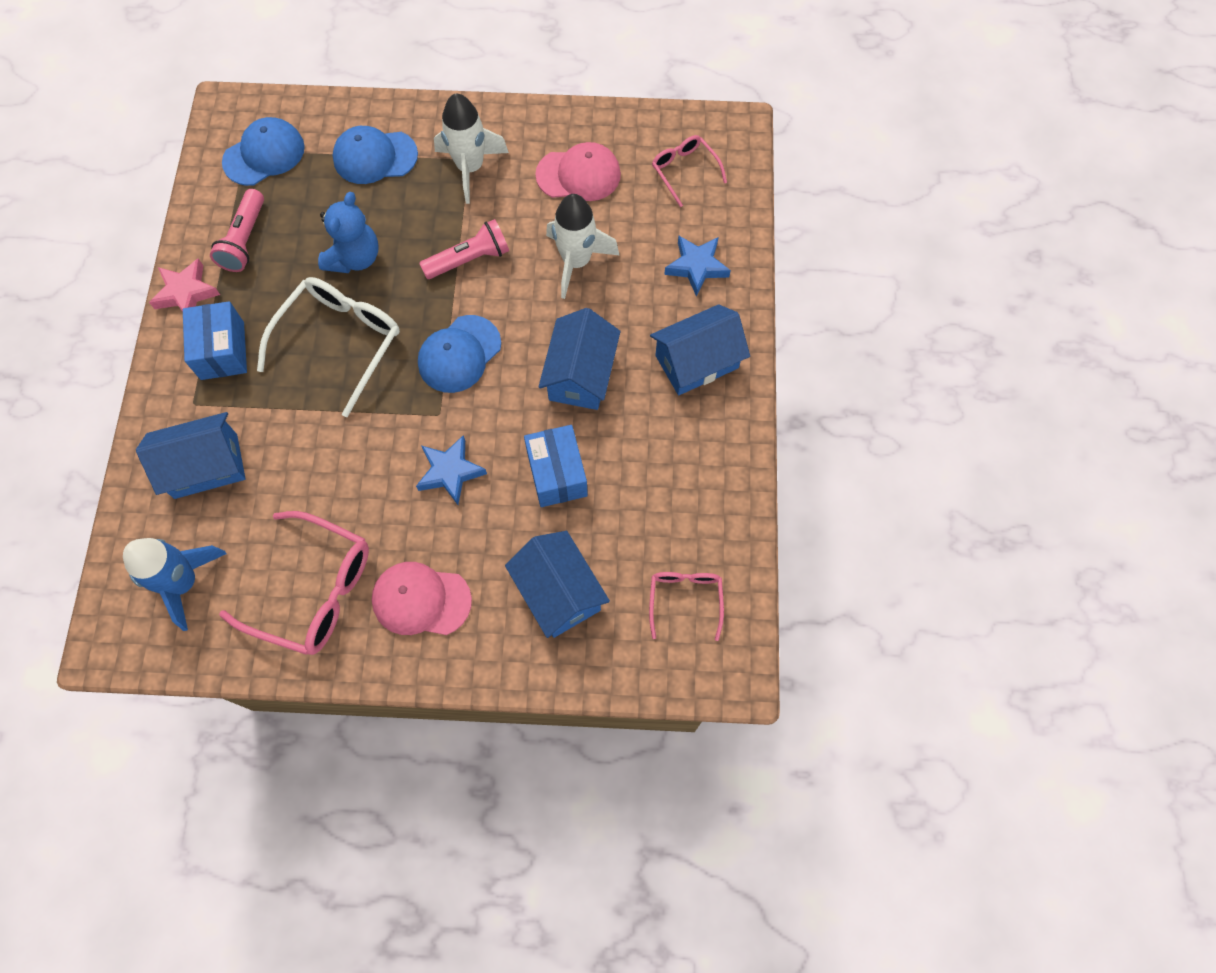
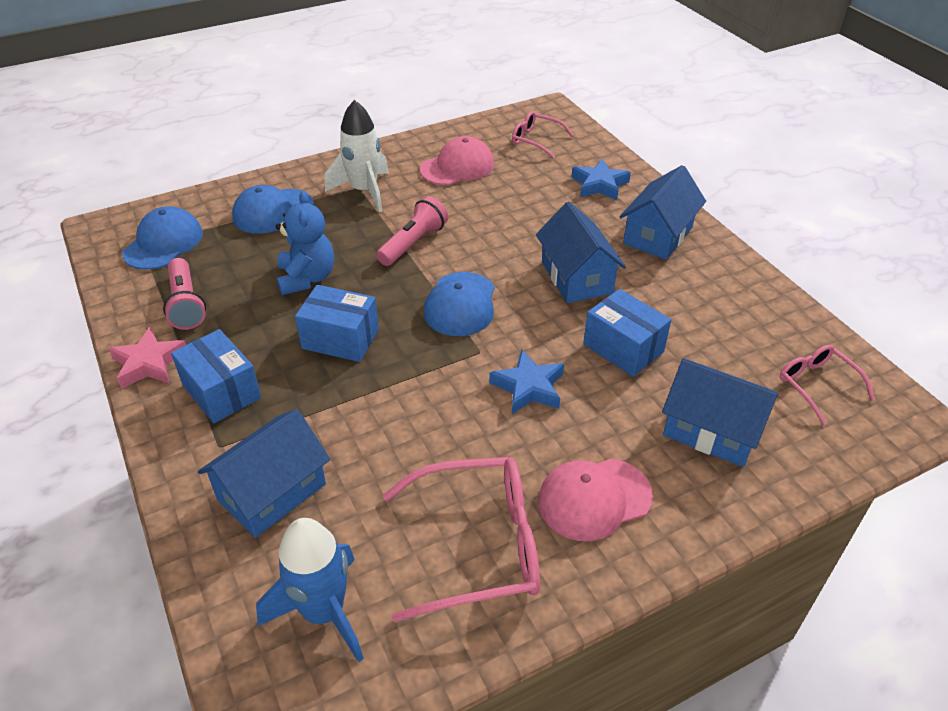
camera: 30 degrees left, 25 degrees down
white glasses [257,277,400,417] -> blue box [295,285,379,362]
white rocket [546,194,619,299] -> none

